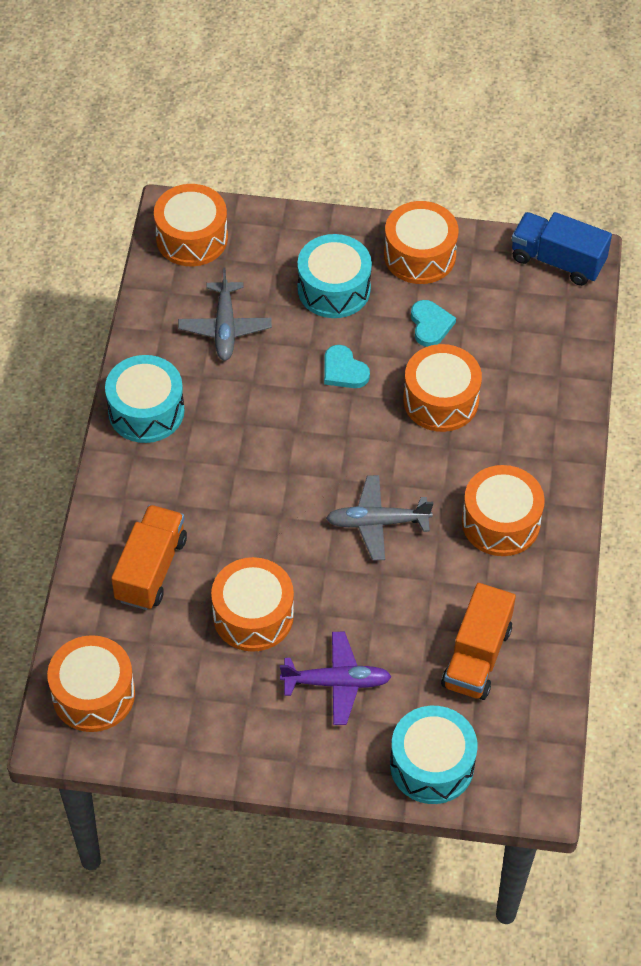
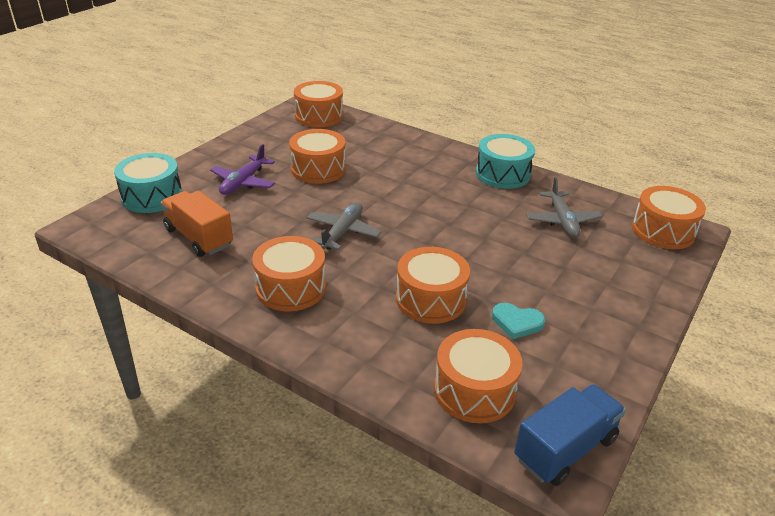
camera: 115 degrees right, 20 degrees down
orange truck [111,505,187,610] -> none
grey plane [178,268,272,361] -> grey plane turned 120 degrees counterclockwise [526,177,603,238]
turquoise drum [297,234,372,318] -> none
turquoise heart [324,345,370,388] -> none
orange drum [384,201,459,284] -> orange drum moved to [434,329,523,423]

